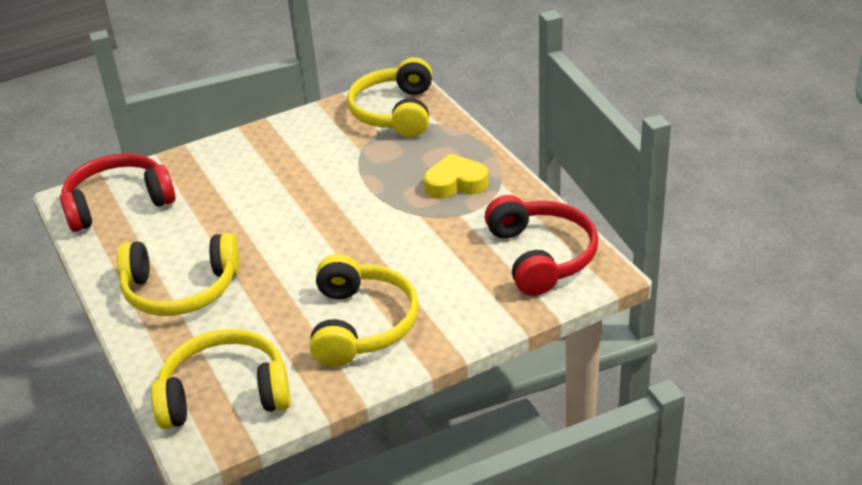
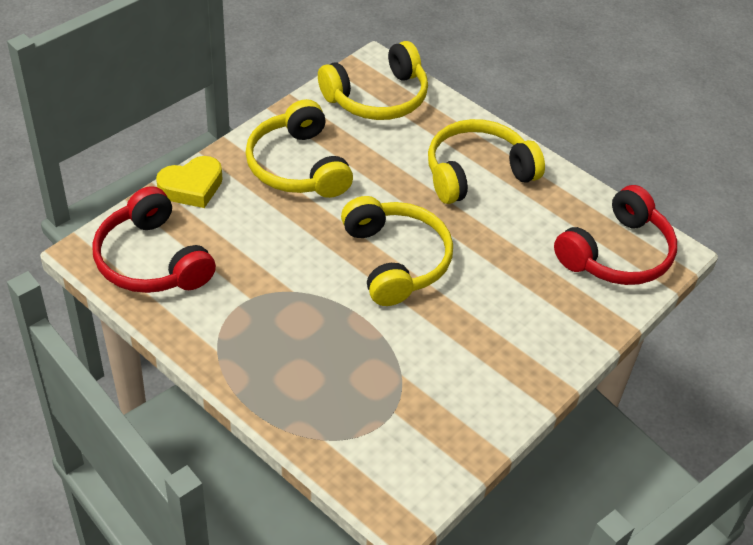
camera: 155 degrees right, 10 degrees up
yellow headphones [347,57,432,137] -> yellow headphones moved to [341,196,453,306]
yellow heart [424,154,488,199] -> yellow heart moved to [156,156,222,208]

